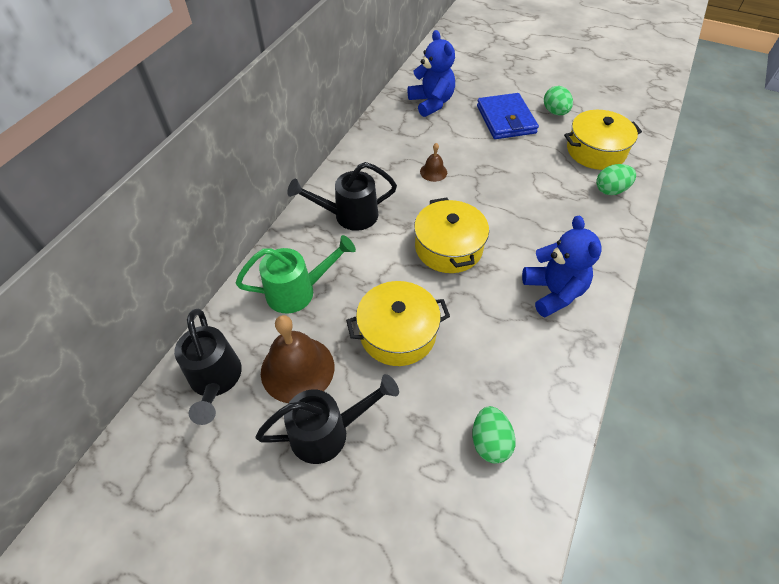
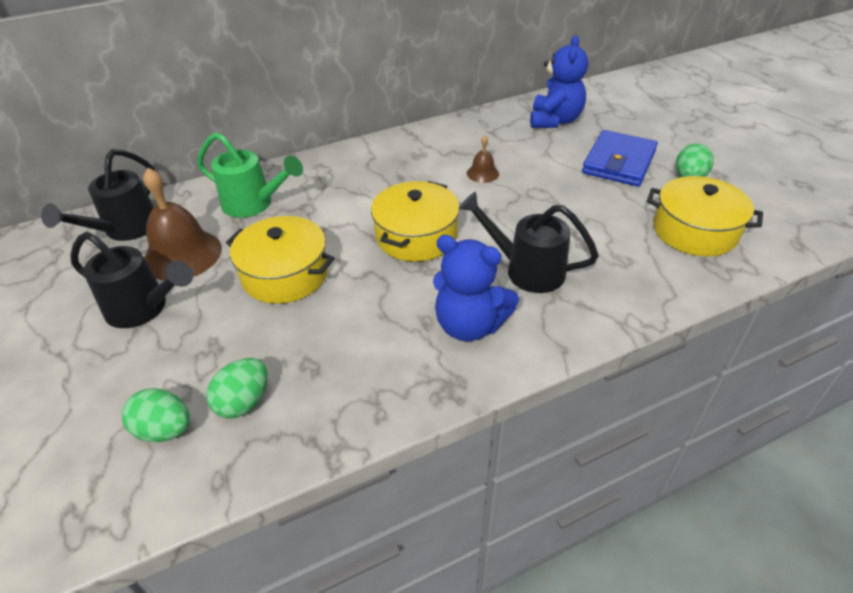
camera: 40 degrees right, 10 degrees down
black watering can [288,162,397,231] -> black watering can moved to [458,192,599,293]
blue teddy bear [522,216,602,317] -> blue teddy bear turned 90 degrees clockwise [433,235,519,341]
green egg [596,164,636,195] -> green egg moved to [122,388,190,442]

